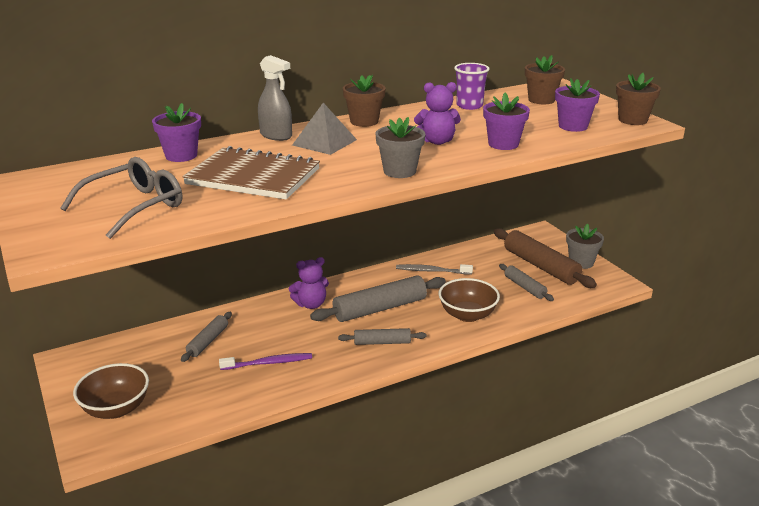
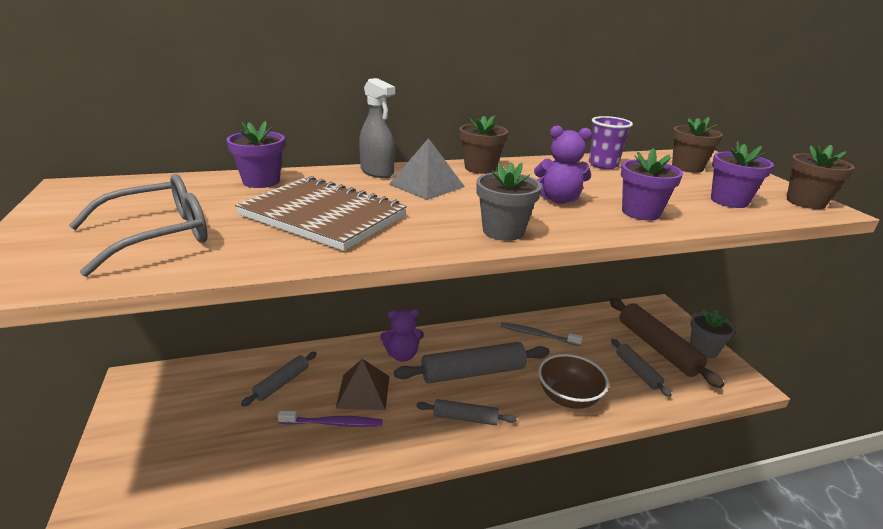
camera: 10 degrees right, 0 degrees up
brown bowl [73,363,149,419] -> none
none -> brown pyramid [336,359,390,410]

